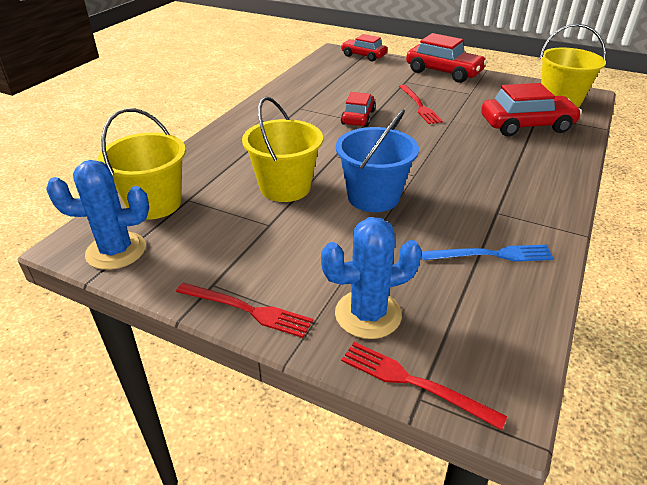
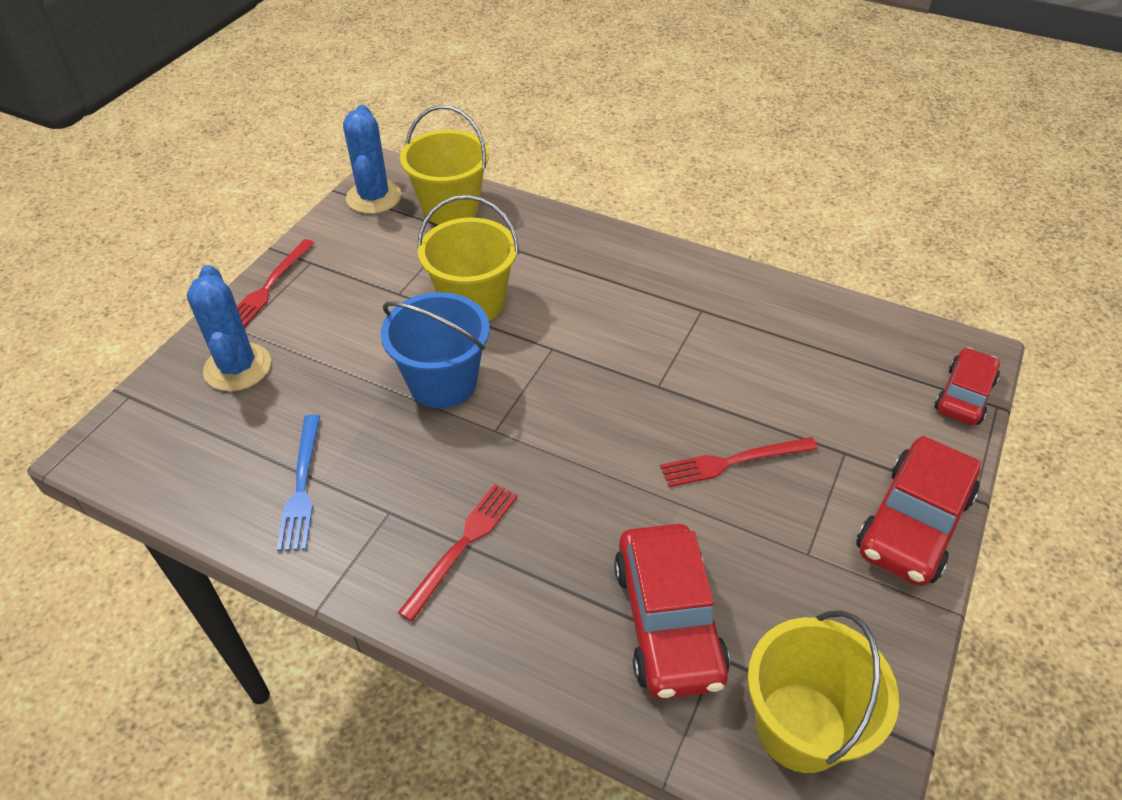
camera: 90 degrees right, 10 degrees up
red car [341,92,376,127] -> none
red fork [341,342,507,430] -> red fork moved to [398,484,518,622]

